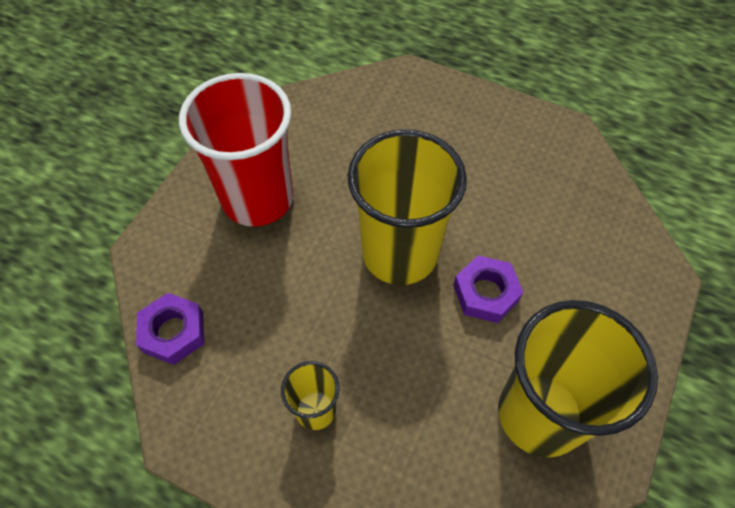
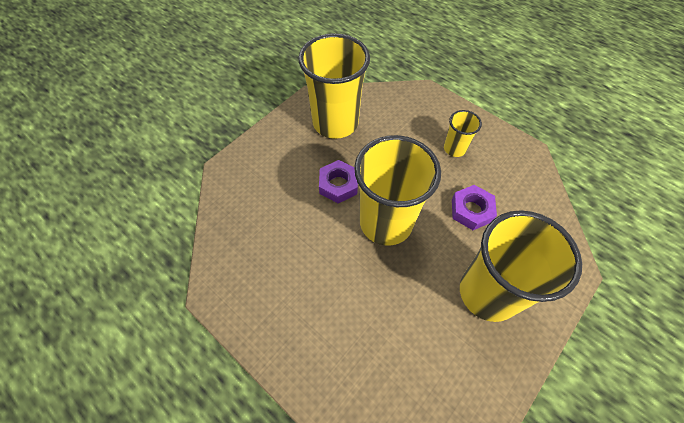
camera: 165 degrees left, 0 degrees up
purple nut [136,293,204,365] -> purple nut moved to [452,185,497,230]
red cup [179,73,293,227] -> yellow cup [460,210,582,322]

